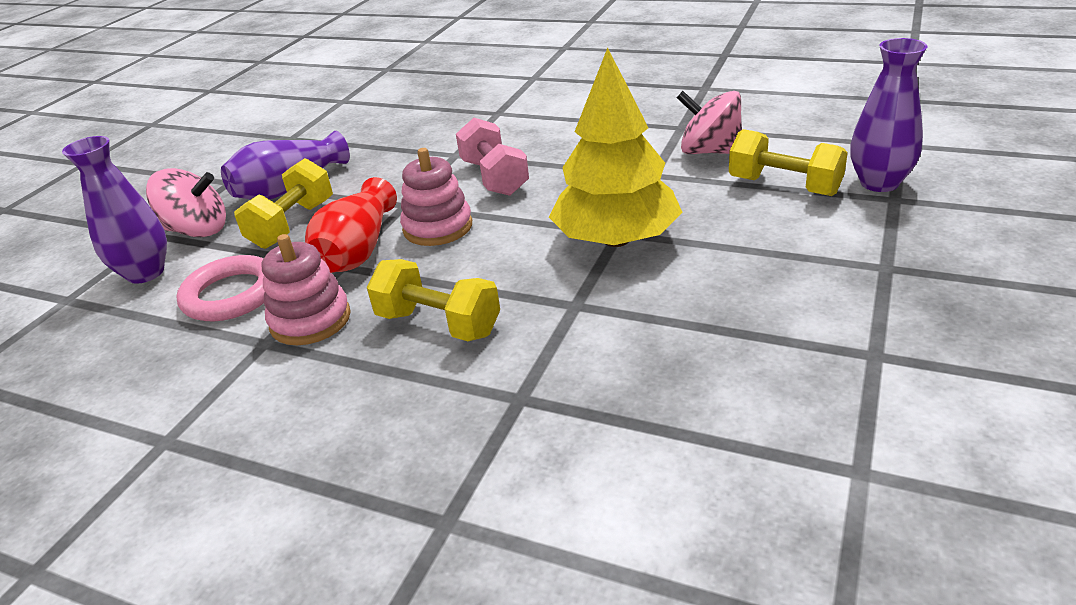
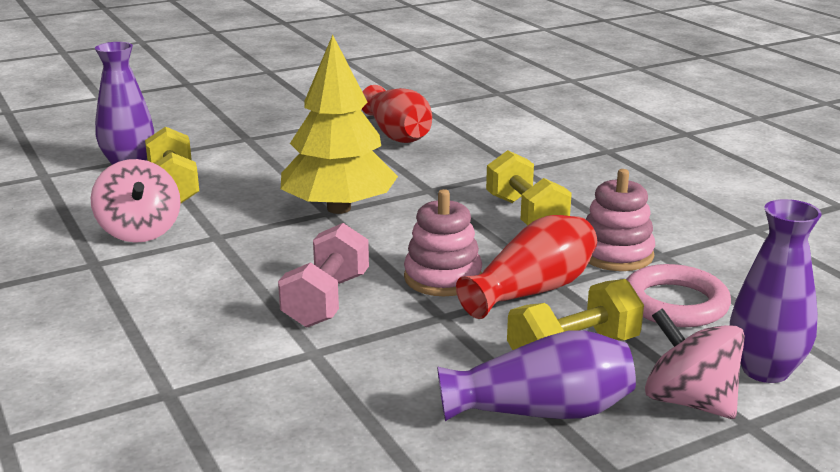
camera: 145 degrees left, 10 degrees down
none -> red vase [362,85,432,143]

